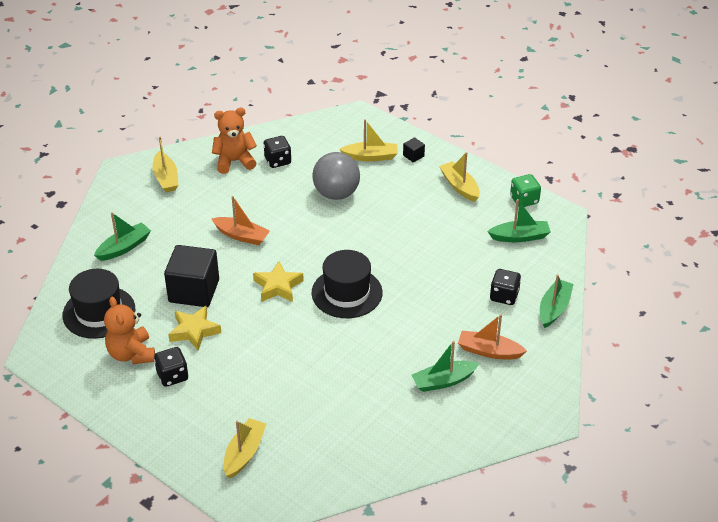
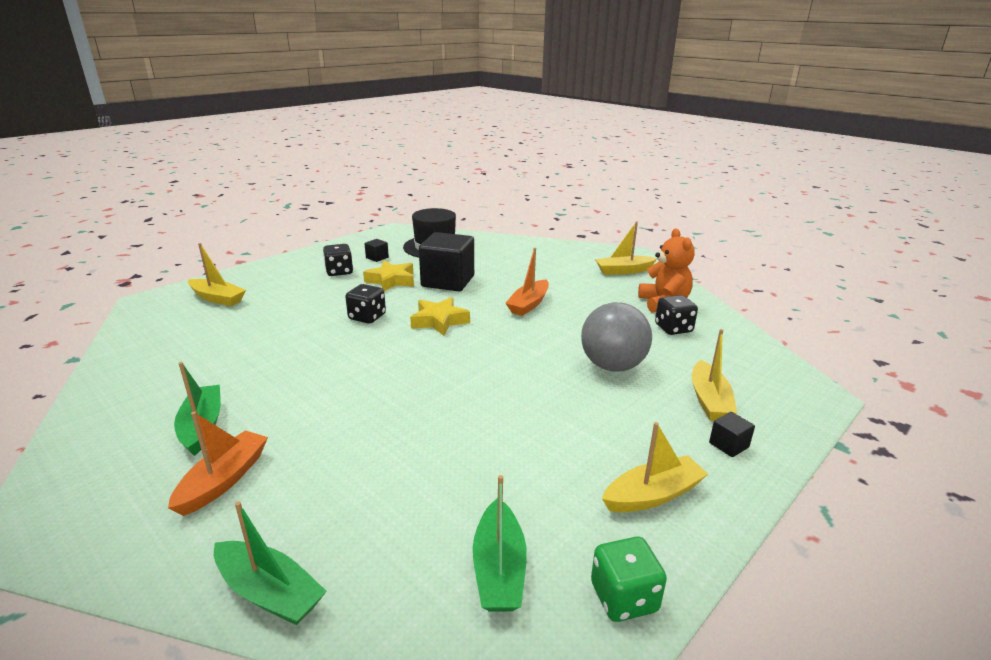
camera: 95 degrees right, 15 degrees down
green boat [94,212,151,261] -> none
orange teddy bear [104,297,155,364] -> black cube [365,239,389,262]
black hat [312,250,383,318] -> none
black dice [490,269,521,305] -> black dice moved to [345,284,386,324]

